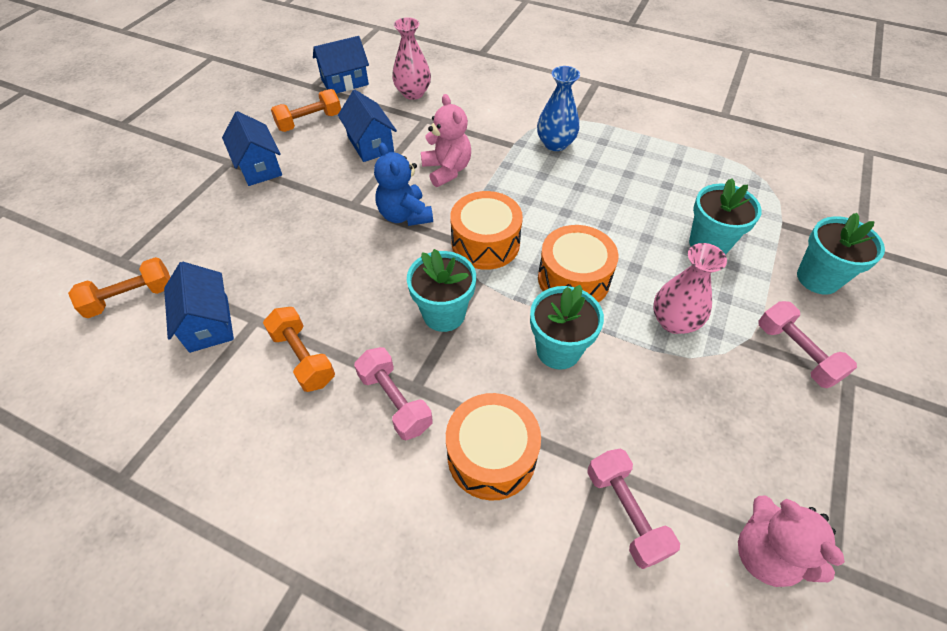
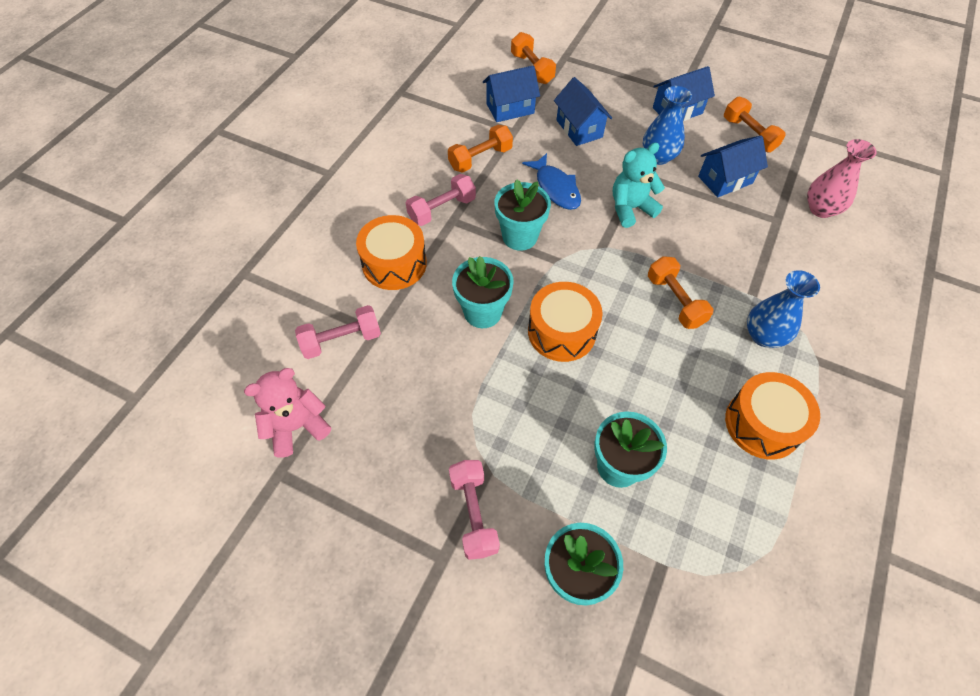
camera: 90 degrees right, 5 degrees up
blue house [313,36,369,94] -> blue house moved to [554,77,612,146]
blue teddy bear [374,143,433,226] -> turquoise teddy bear [613,142,665,228]
pink teddy bear [421,94,471,187] -> none
orange drum [450,191,523,270] -> orange drum moved to [725,372,820,460]
pink vase [653,243,727,334] -> none
pink dumbbell [758,301,857,388] -> pink dumbbell turned 75 degrees counterclockwise [449,460,500,560]
none -> blue fish [522,153,581,210]
none -> blue vase [643,86,692,165]
none -> orange dumbbell [648,256,713,329]

